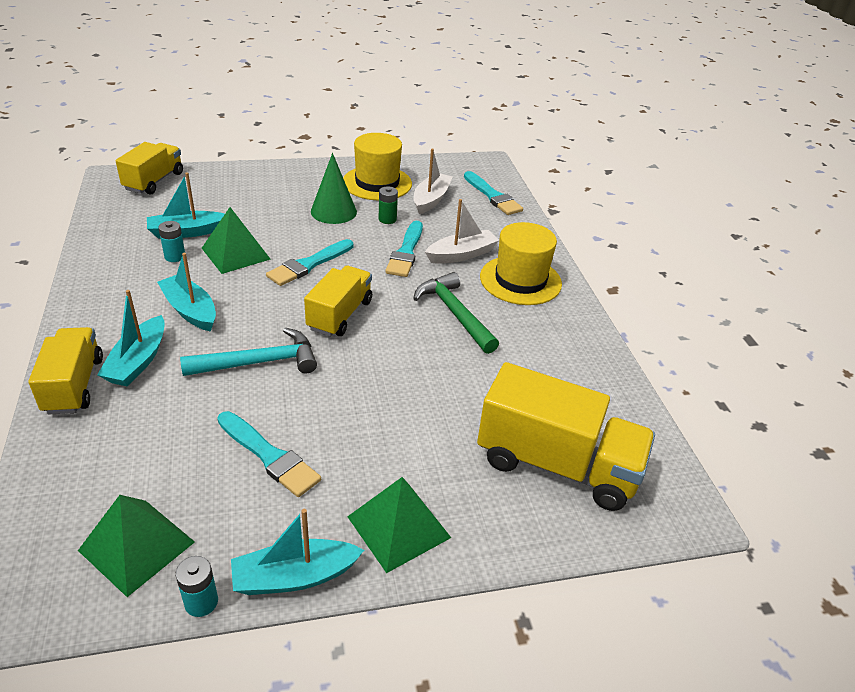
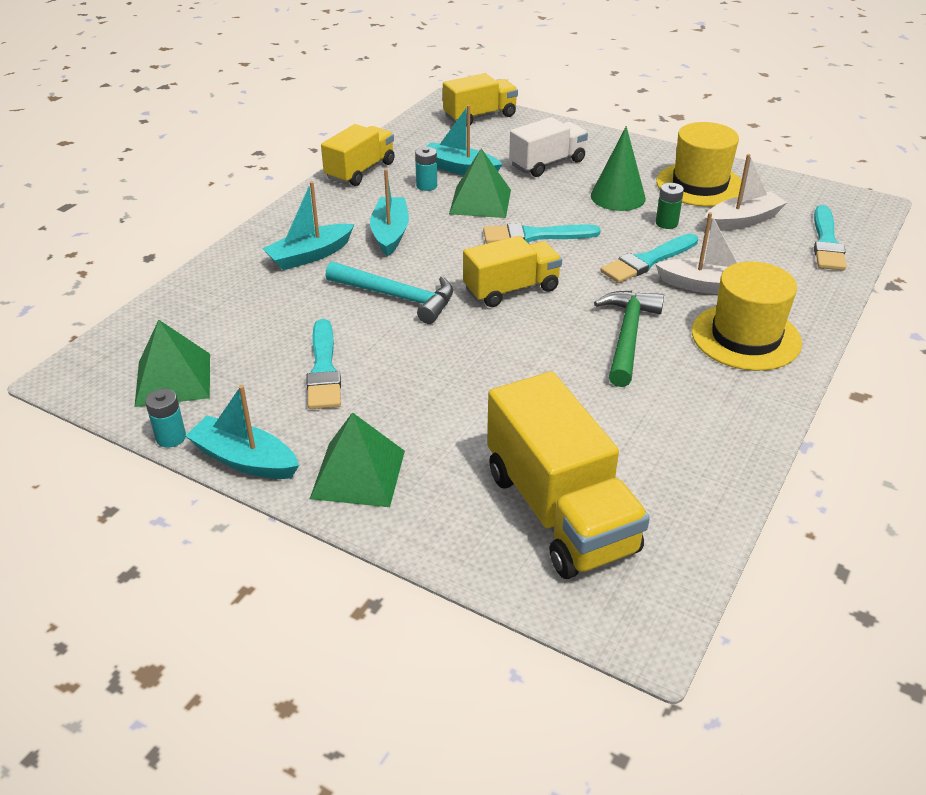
camera: 45 degrees right, 0 degrees up
yellow truck [28,327,103,414] -> yellow truck moved to [321,124,395,186]
none -> white truck [509,117,588,177]

